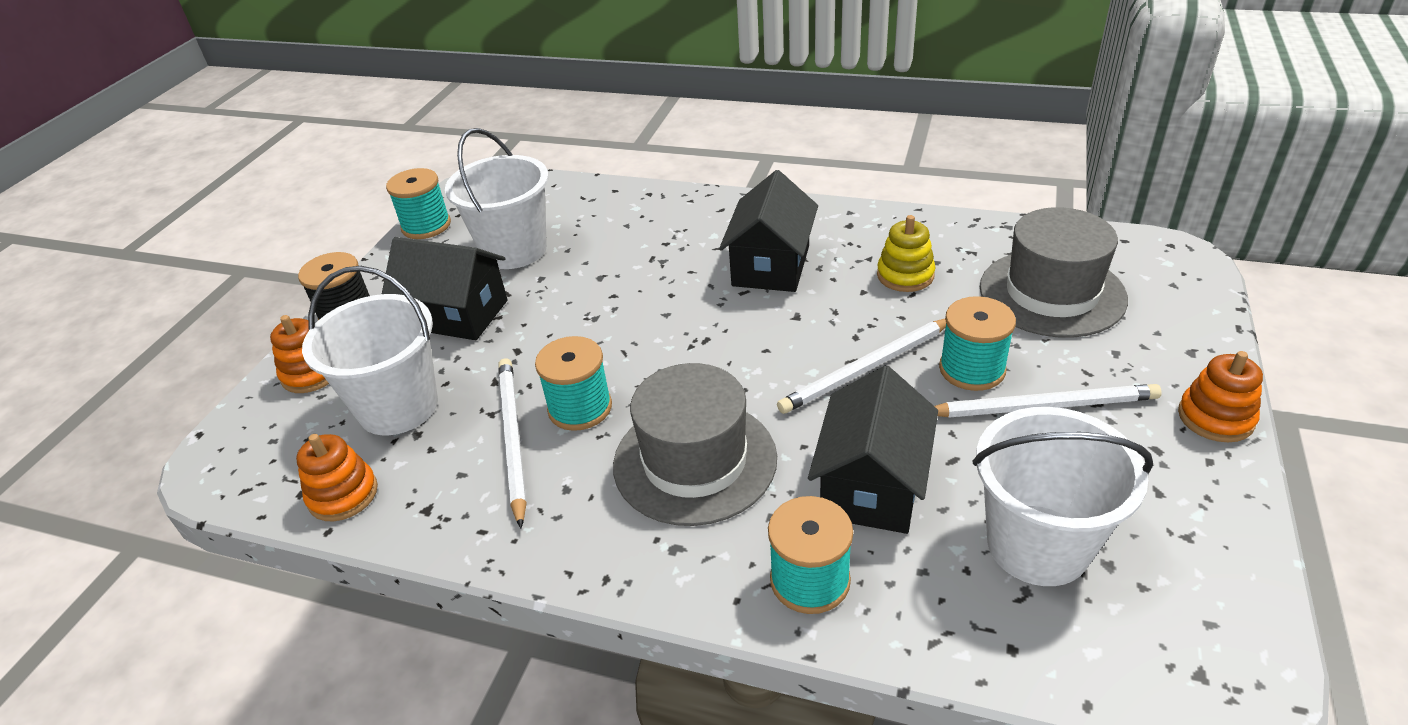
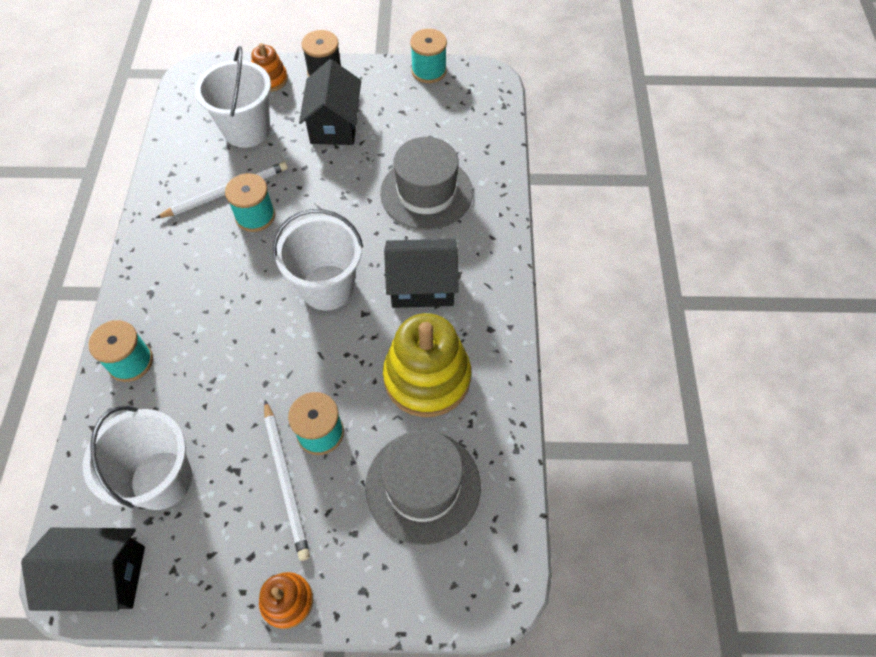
camera: 70 degrees right, 20 degrees up
orange stacking toy [296,434,378,521] -> none
white bucket [445,128,549,269] -> white bucket moved to [273,209,363,311]
grey hat [613,363,777,526] -> grey hat moved to [380,137,473,230]
white pencil [777,319,946,414] -> none
black house [808,366,938,534] -> black house moved to [21,528,145,611]
yellow stacking toy [877,215,936,292] -> yellow stacking toy [383,313,471,417], size x1.93

